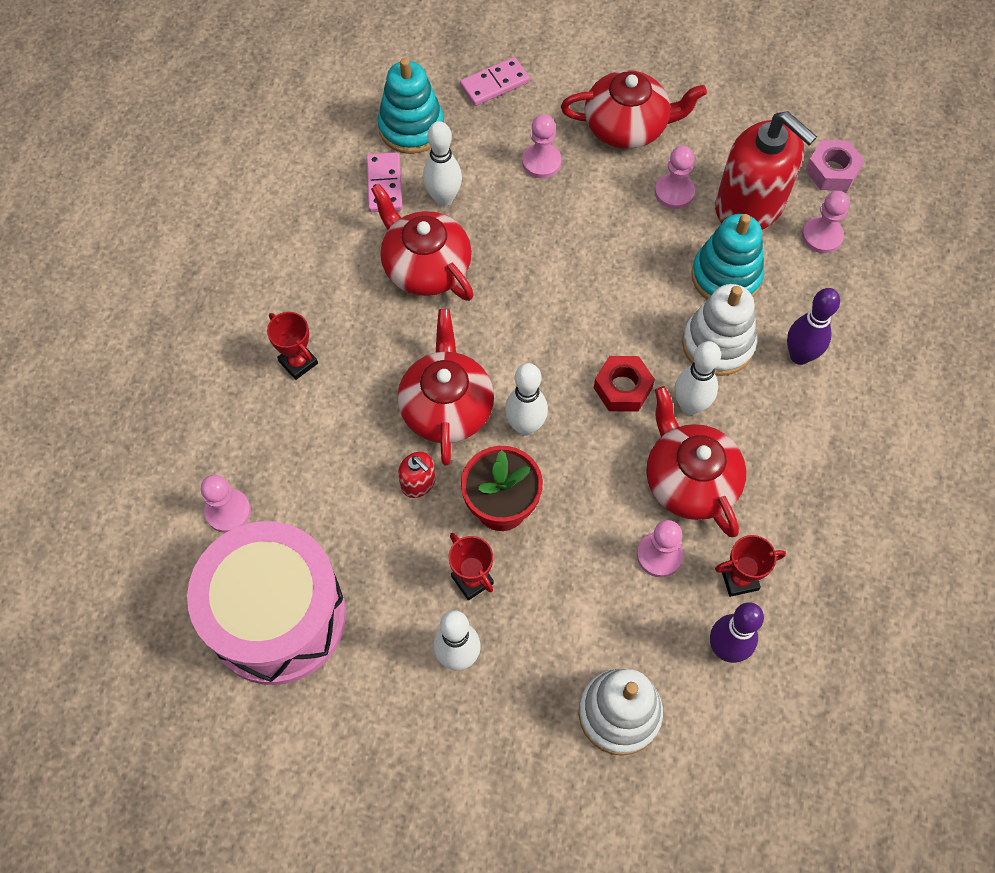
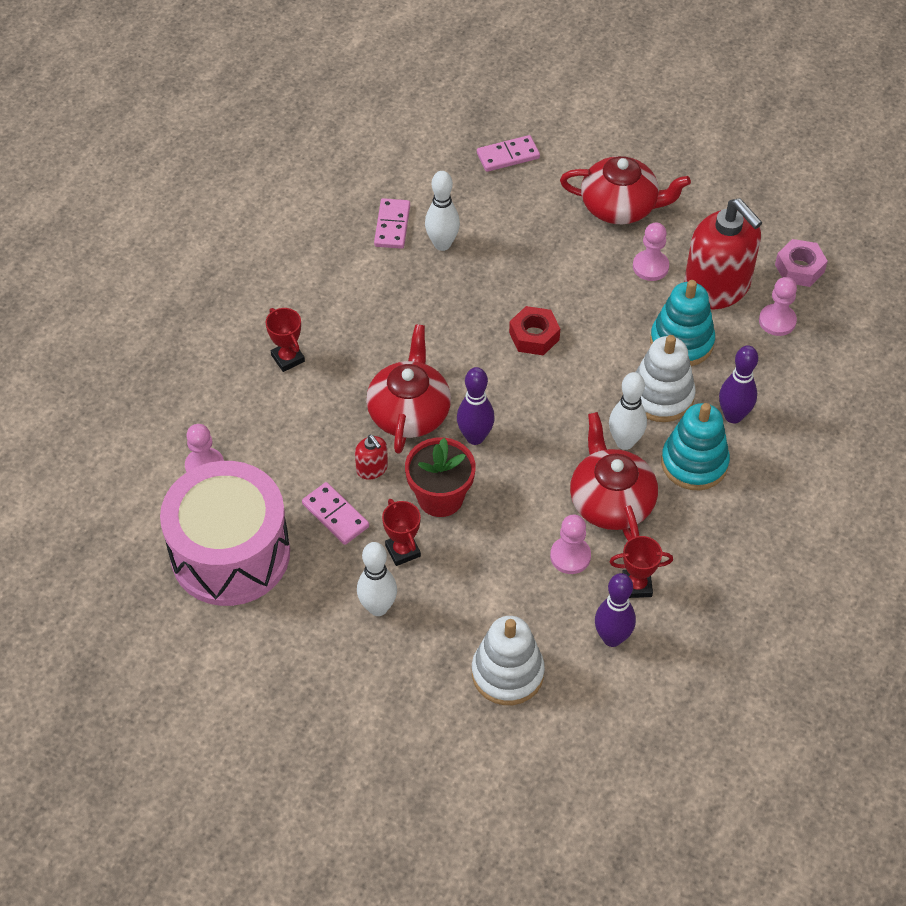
camera: 10 degrees right, 10 degrees down
red teapot [371,184,474,301] -> none
turquoise stacking toy [378,58,444,154] -> turquoise stacking toy moved to [661,403,730,490]
white bowling pin [505,363,548,436] -> purple bowling pin [457,367,495,445]
pink pawn [522,114,561,178] -> none
red nut [594,356,655,412] -> red nut moved to [509,306,560,355]
none -> pink domino [302,482,369,545]

